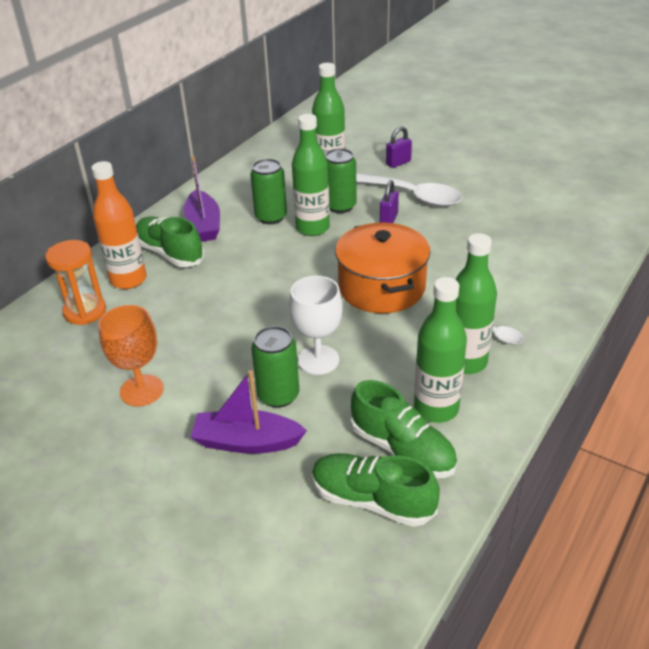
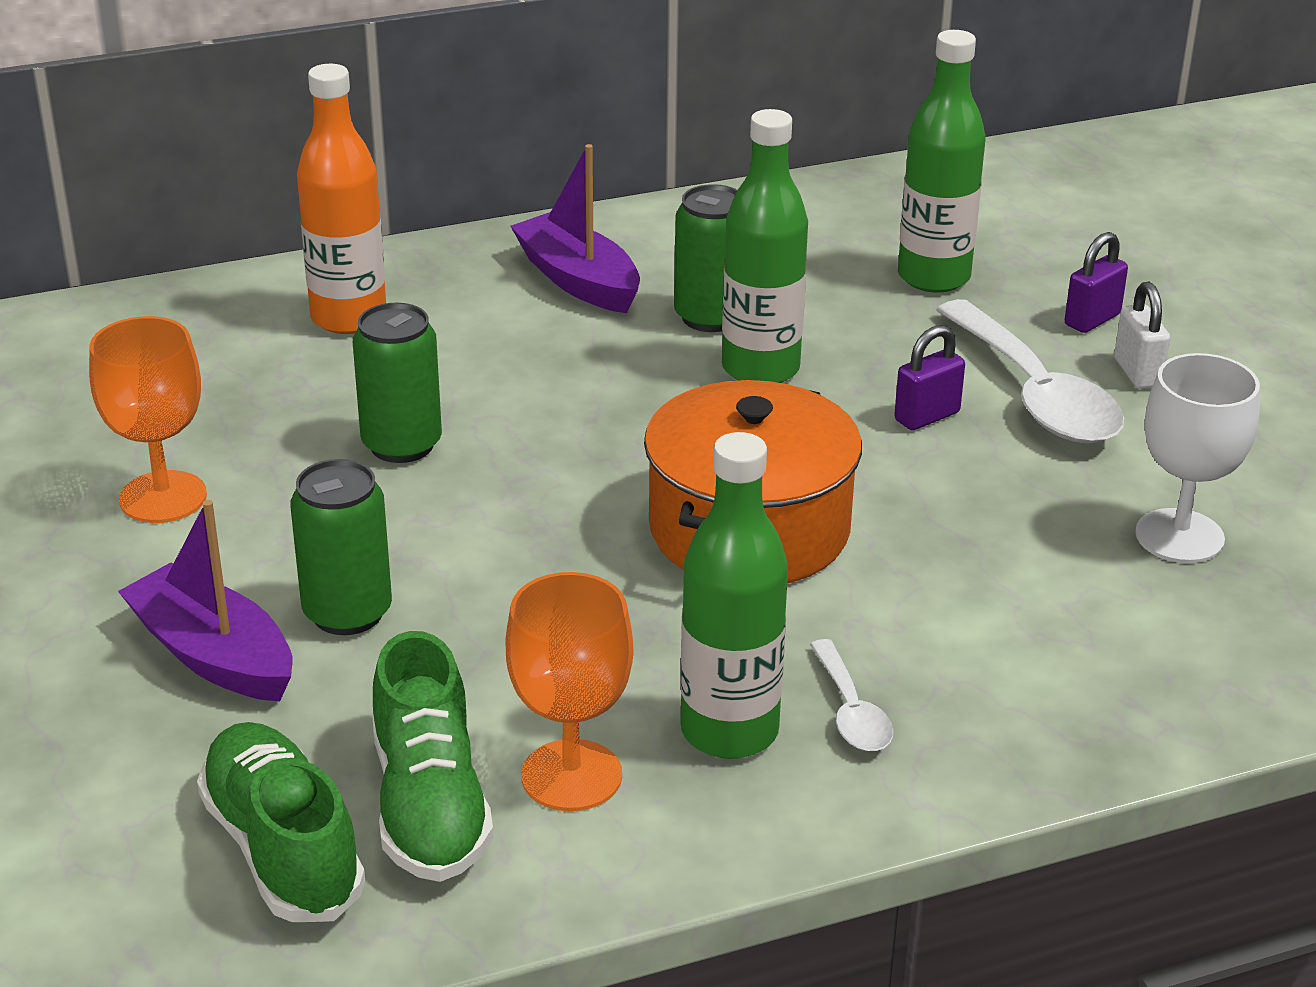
camera: 35 degrees right, 5 degrees down
orange hourglass [45,240,106,325] -> none
green shoe [136,217,204,267] -> none
purple boat [184,156,220,242] -> purple boat turned 120 degrees clockwise [511,144,640,313]
white goblet [289,276,343,375] -> white goblet moved to [1135,353,1260,563]
green can [325,148,357,213] -> green can moved to [353,303,442,463]
purple padlock [386,126,412,168] -> purple padlock turned 45 degrees counterclockwise [1065,232,1128,333]
green bottle [414,277,467,423] -> orange goblet [506,572,633,811]
none -> white padlock [1114,282,1170,389]

